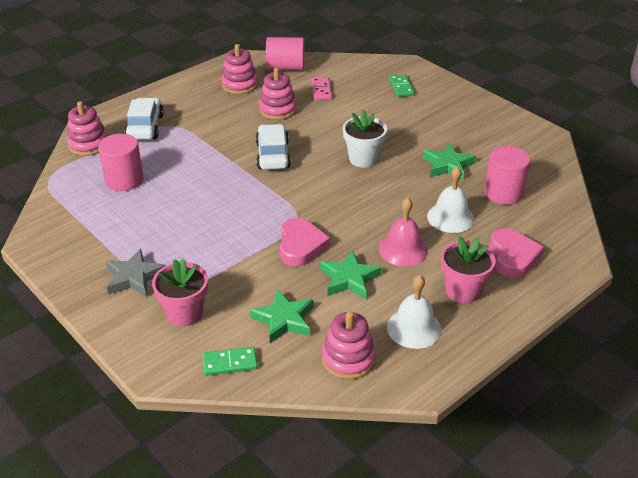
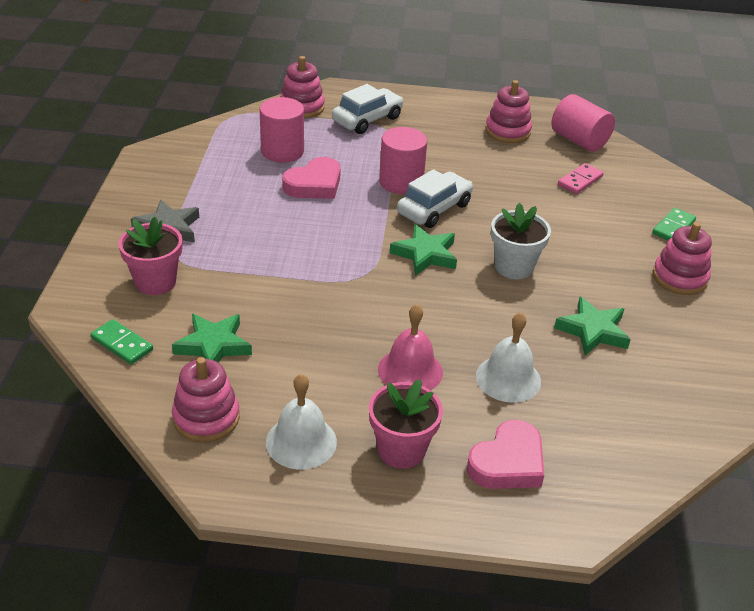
camera: 45 degrees right, 0 degrees up
pink stacking toy [259,68,297,120] -> pink stacking toy moved to [653,222,712,295]
pink heart [280,218,330,267] -> pink heart moved to [282,157,341,199]
green star [320,250,381,299] -> green star moved to [390,224,457,276]
pink cylinder [484,146,530,205] -> pink cylinder moved to [379,127,427,194]

